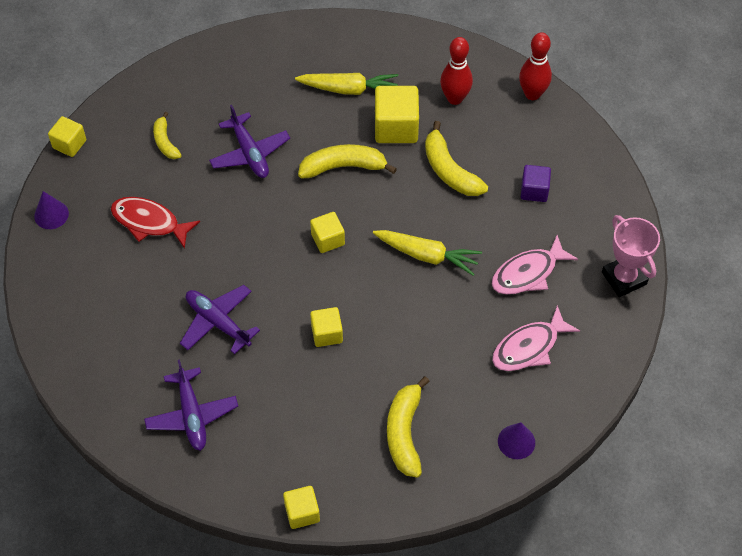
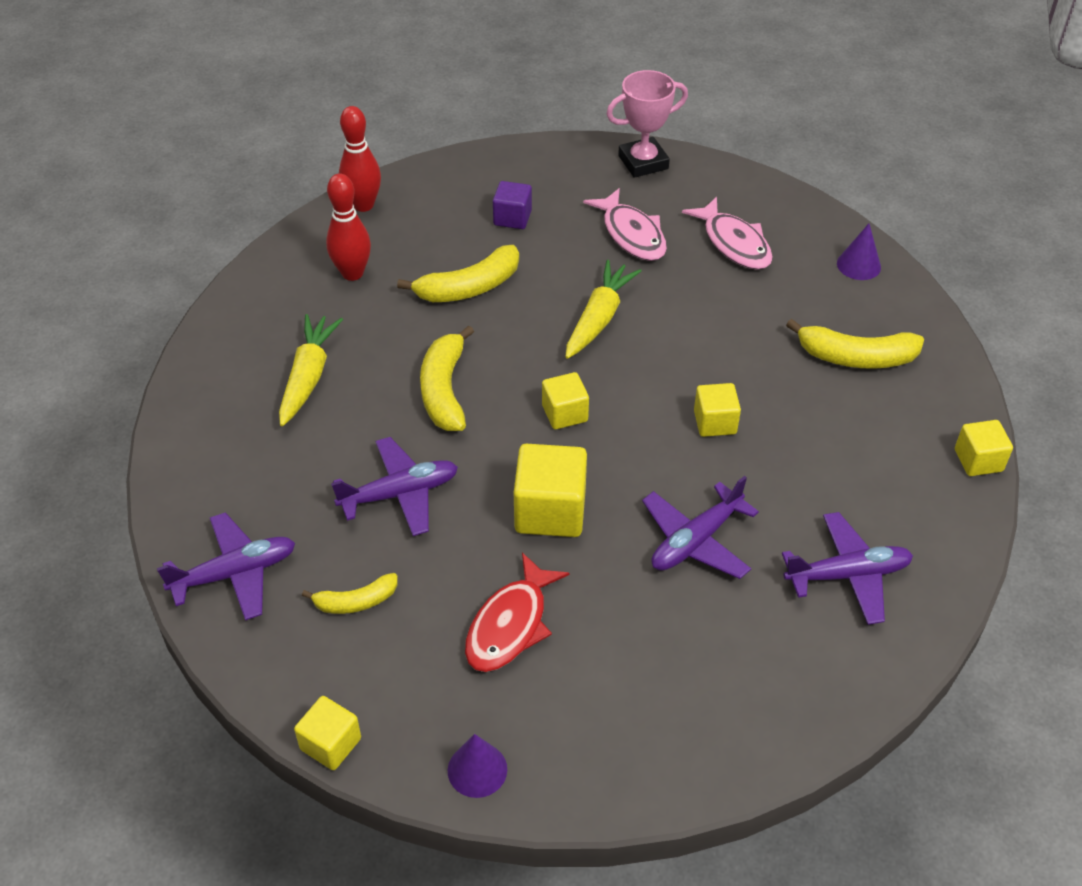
camera: 85 degrees left, 10 degrees down
yellow cube [375,86,419,143] -> yellow cube moved to [514,444,587,537]
none -> purple plane [157,512,295,620]

